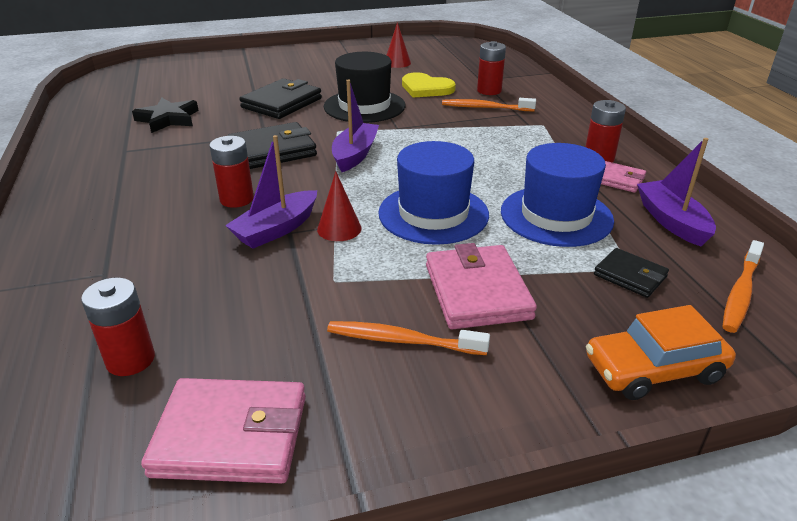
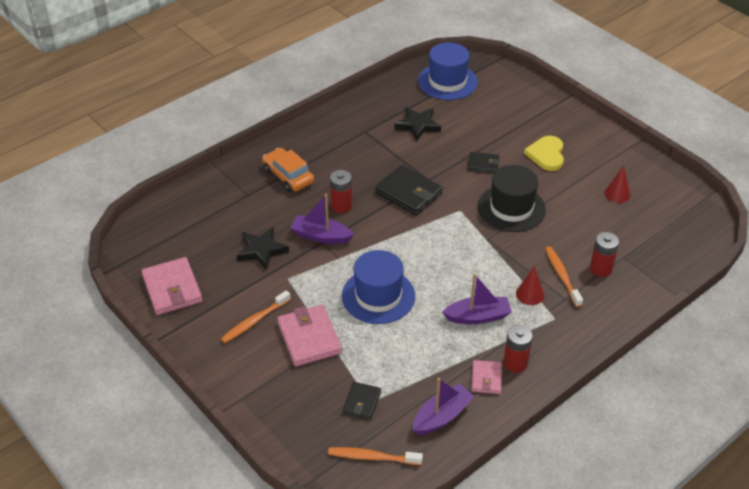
camera: 65 degrees right, 10 degrees up
red battery [81,278,155,376] -> none
black wallet [239,78,322,119] -> black wallet [468,152,500,173], size x0.57
red cone [317,171,362,241] -> red cone moved to [516,266,544,305]
orange toothbrush [327,321,490,355] -> orange toothbrush turned 120 degrees counterclockwise [221,290,291,343]
purple boat [332,79,379,172] -> purple boat moved to [442,274,512,324]
yellow heart [402,72,456,98] -> yellow heart moved to [524,136,564,171]
pink wallet [426,243,537,329] -> pink wallet turned 75 degrees counterclockwise [277,305,342,366]
blue hat [501,143,614,247] -> blue hat moved to [418,42,478,100]
orange car [586,305,736,400] -> orange car moved to [262,148,314,192]
none -> black star [237,227,289,270]

